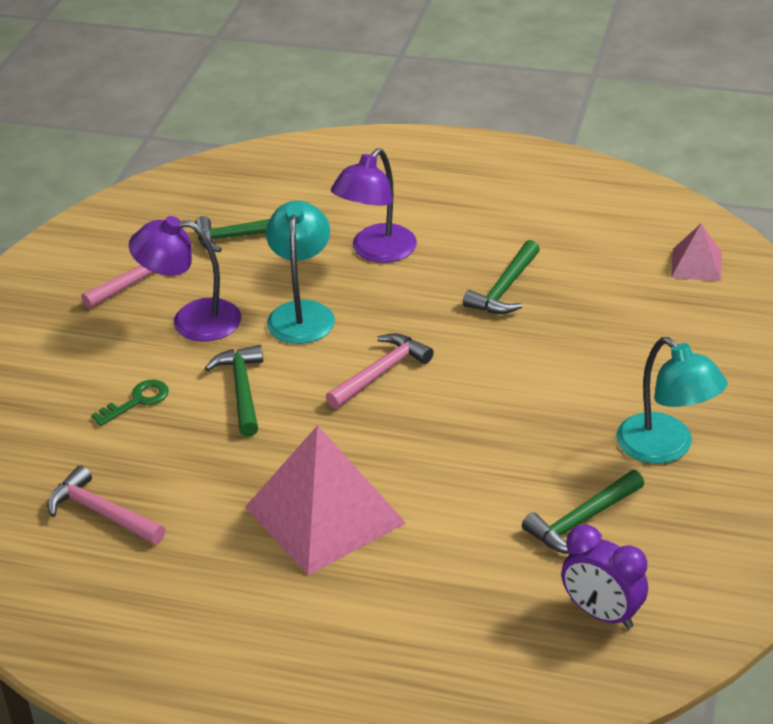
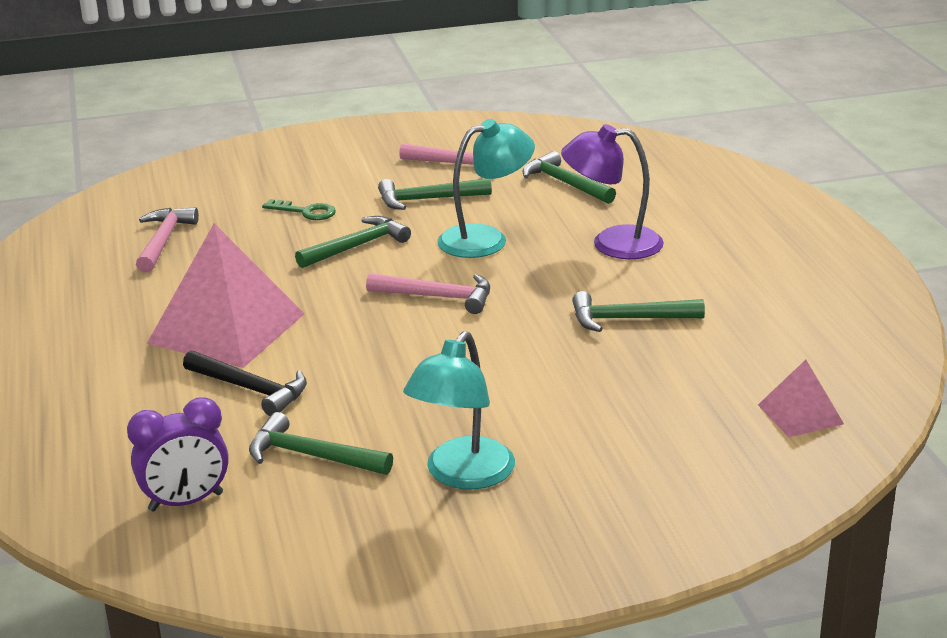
camera: 60 degrees right, 10 degrees down
purple lamp [129,216,241,342] -> green hammer [378,178,492,210]
purple clock [561,525,648,629] -> purple clock turned 120 degrees counterclockwise [127,398,229,512]
none -> black hammer [183,350,307,416]

